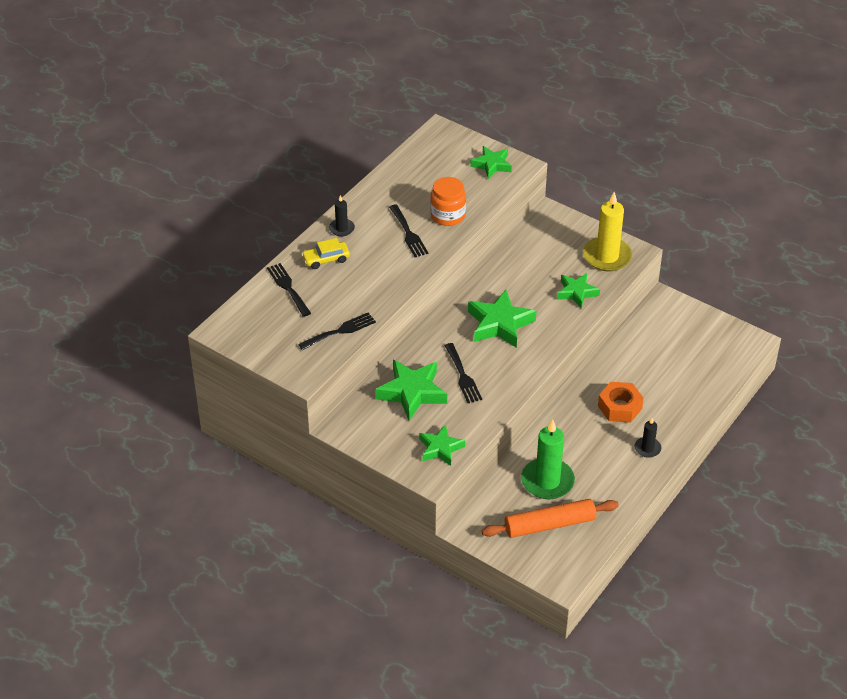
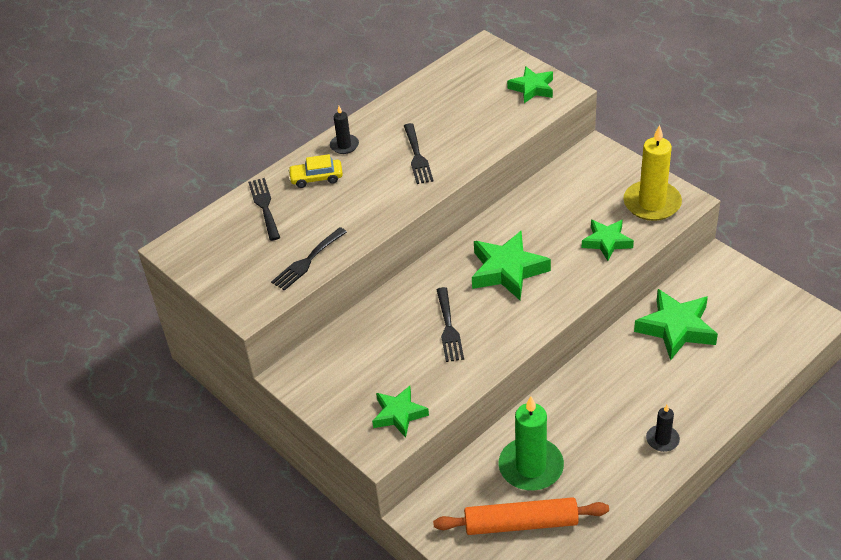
camera: 15 degrees right, 0 degrees up
black fork [298,313,376,350] -> black fork turned 150 degrees clockwise [271,227,347,291]
green star [375,360,447,420] -> green star moved to [634,289,718,361]
orange jar [430,177,466,226] -> none
orange nut [598,382,644,423] -> none

